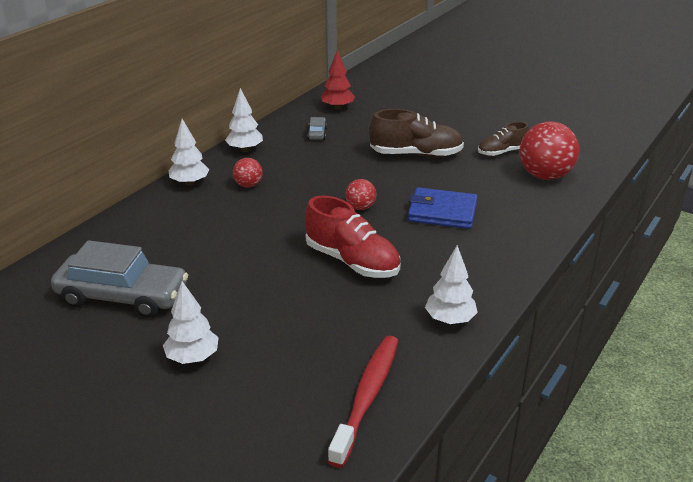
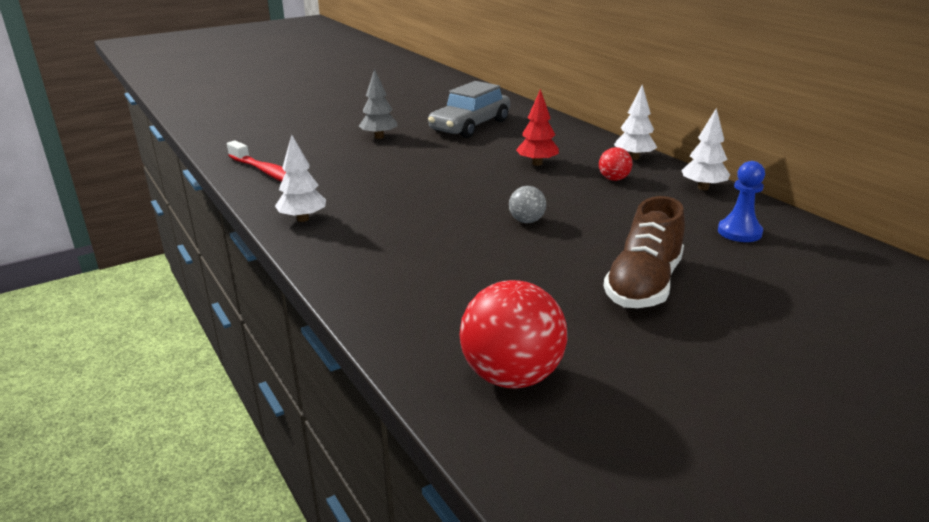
camera: 115 degrees right, 5 degrees down
white tree [163,281,219,364] -> grey tree [359,68,398,139]
red shoe [305,196,400,278] -> none
grey car [307,117,327,140] -> blue pawn [718,161,765,242]
red tree [321,50,355,110] -> red tree moved to [516,89,559,166]
red ball [345,179,376,210] -> grey ball [509,186,546,223]
blue wallet [408,187,477,229] -> none
brown shoe [478,122,530,156] -> none

